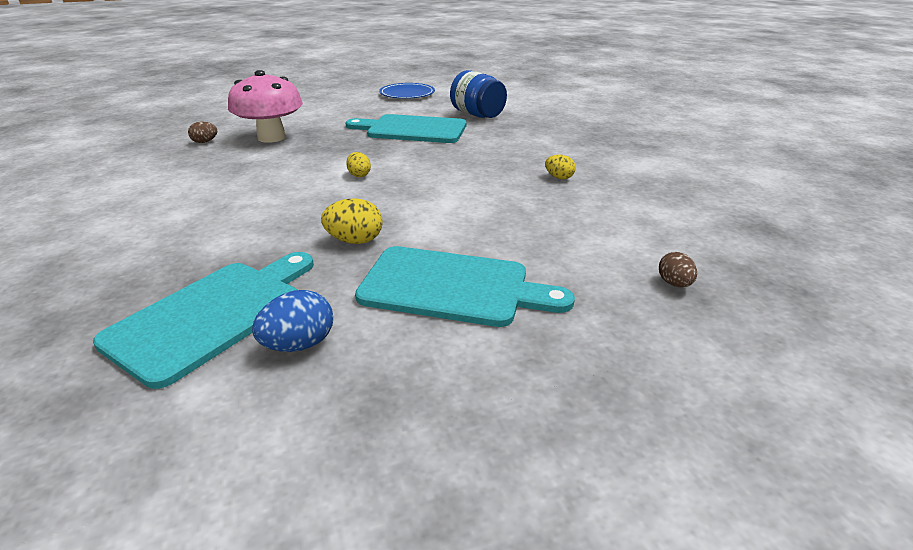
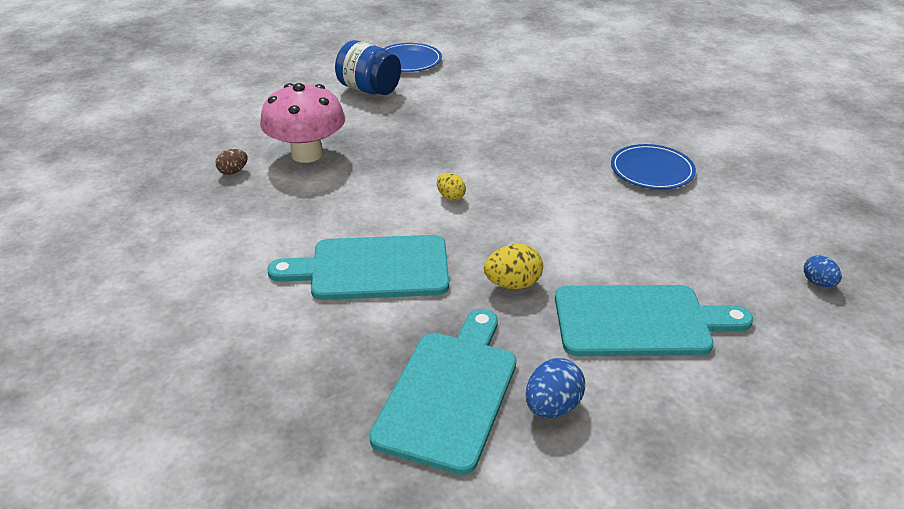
camera: 15 degrees left, 5 degrees up
turquoise cutting board [346,114,466,143] -> turquoise cutting board moved to [267,235,449,300]
blue jar [450,70,507,118] -> blue jar moved to [335,40,401,95]
yellow egg [545,154,575,179] -> blue plate [611,144,696,189]
brown egg [659,252,697,287] -> blue egg [804,255,842,287]

